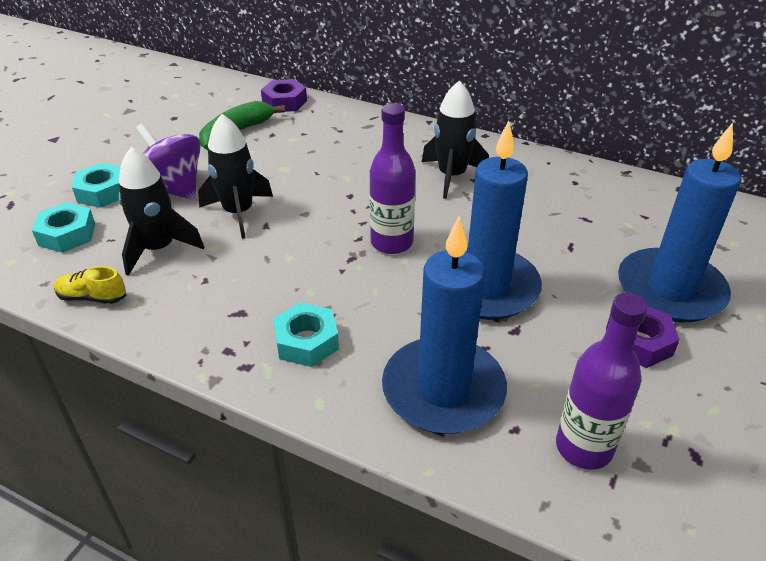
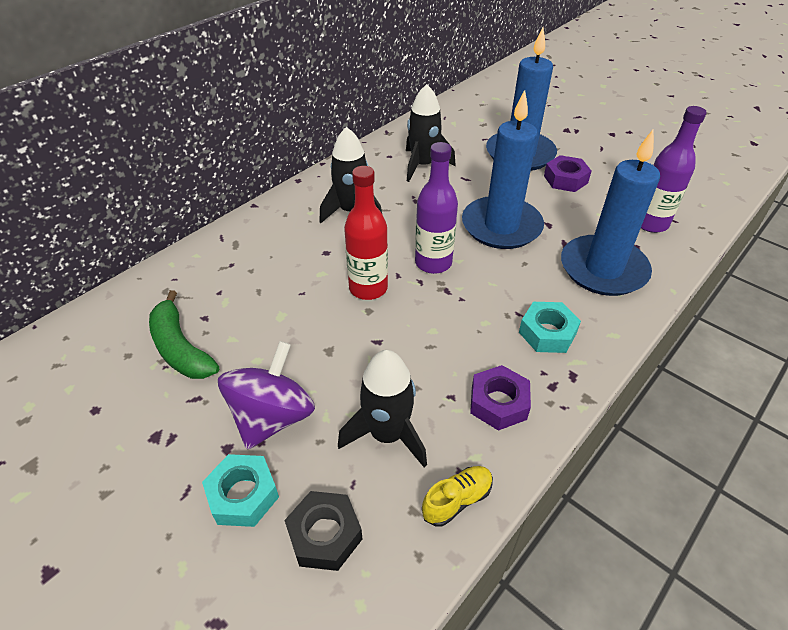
camera: 75 degrees left, 5 degrees up
turquoise nut [32,202,95,253] -> black nut [284,491,362,571]
yellow shoe [54,266,126,304] -> yellow shoe turned 150 degrees counterclockwise [422,466,493,527]
purple spinning top [135,123,201,200] -> purple spinning top turned 150 degrees clockwise [218,341,315,450]
black rocket [198,114,273,239] -> black rocket moved to [406,84,456,182]
purple nut [261,79,307,112] -> purple nut moved to [470,365,531,431]
none -> red bottle [344,166,388,300]

